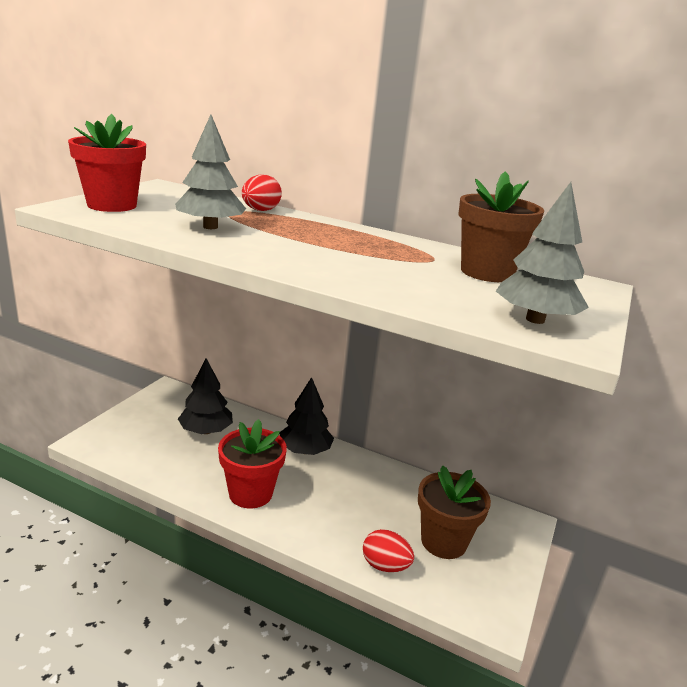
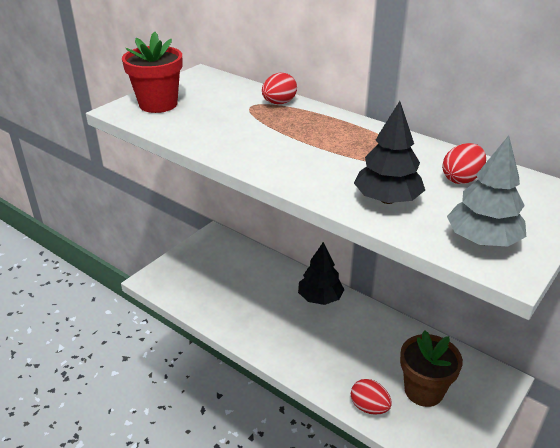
camera: 15 degrees right, 10 degrees up
grey tree [175,115,246,229] -> none
black tree [178,358,233,434] -> black tree moved to [354,101,425,204]
red flower pot [218,419,287,508] -> none
brown flower pot [459,171,544,282] -> red egg [442,143,486,184]

